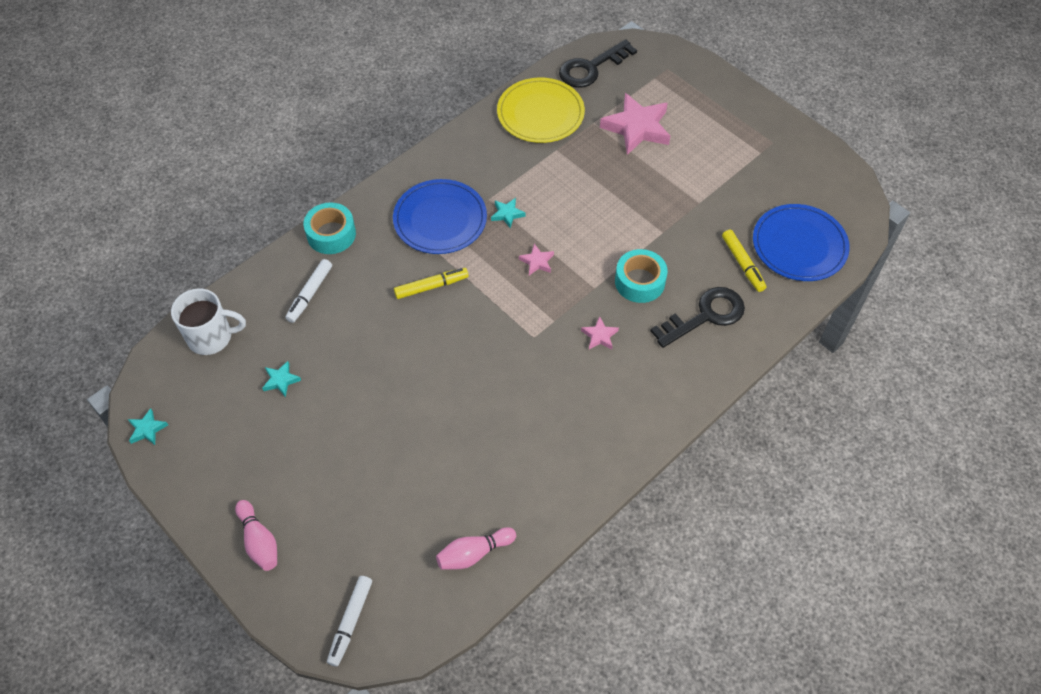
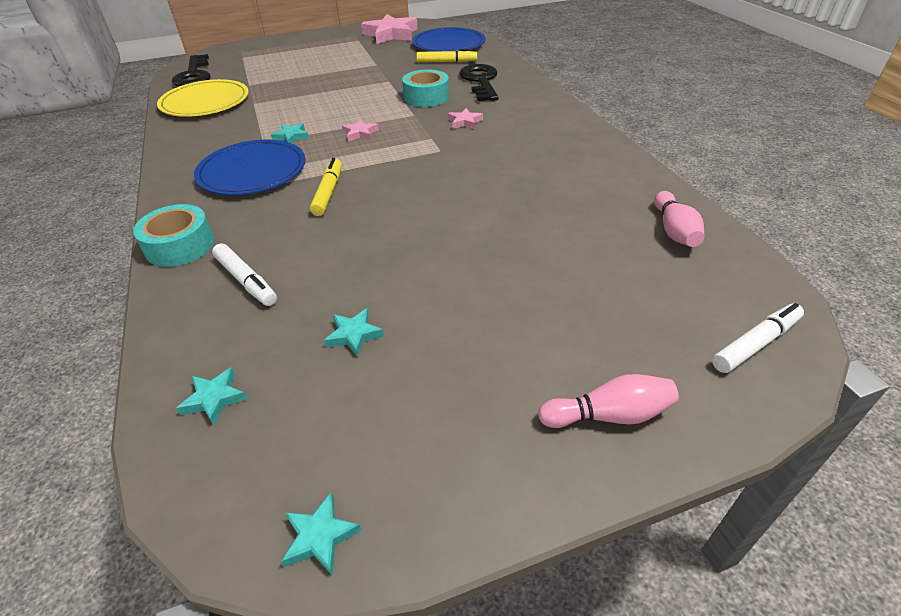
camera: 65 degrees left, 15 degrees down
white mug [171,288,246,355] -> turquoise star [176,367,247,426]
white marker [327,576,372,667] -> white marker turned 75 degrees counterclockwise [712,303,804,373]
pink star [600,93,670,155] -> pink star moved to [361,14,417,44]

